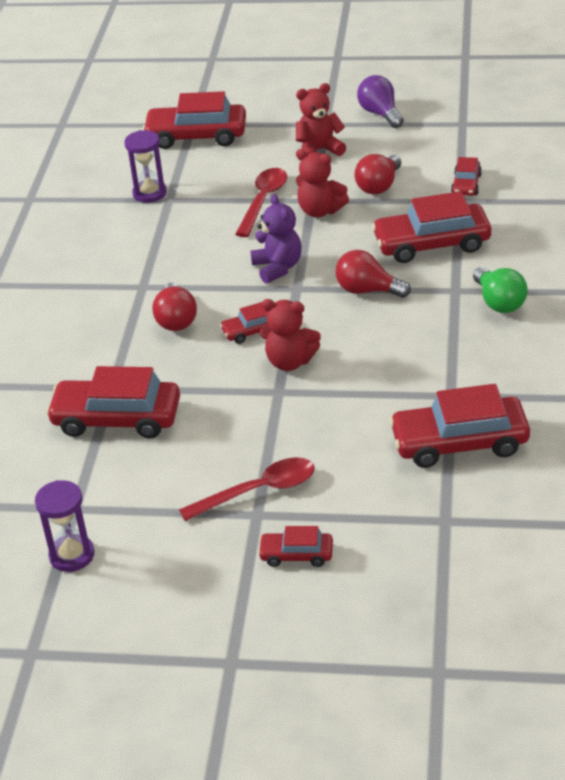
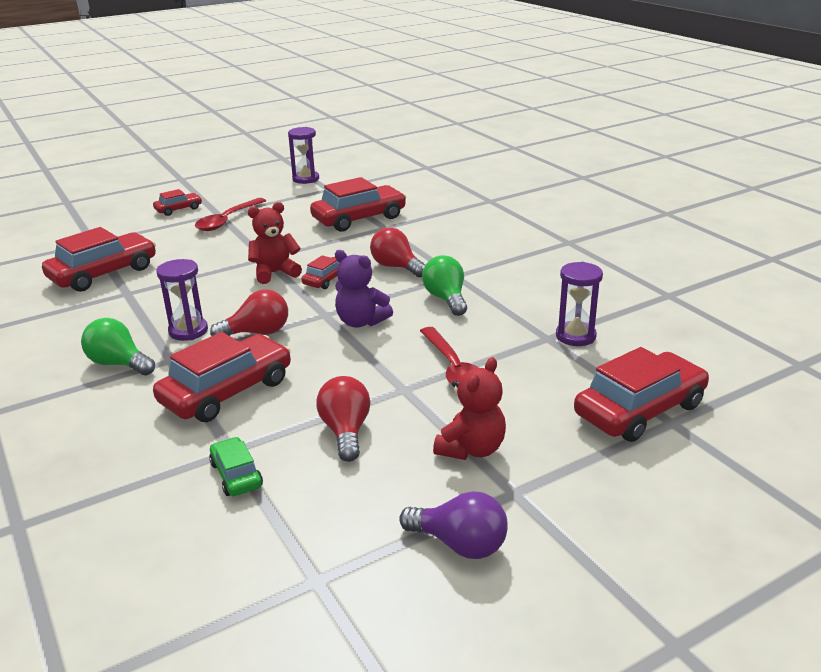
camera: 140 degrees right, 10 degrees down
red teddy bear [296,149,349,217] -> none
red car [451,157,482,196] -> green car [209,437,263,496]
none -> purple hourglass [156,259,208,341]
none -> green light bulb [422,255,467,316]

